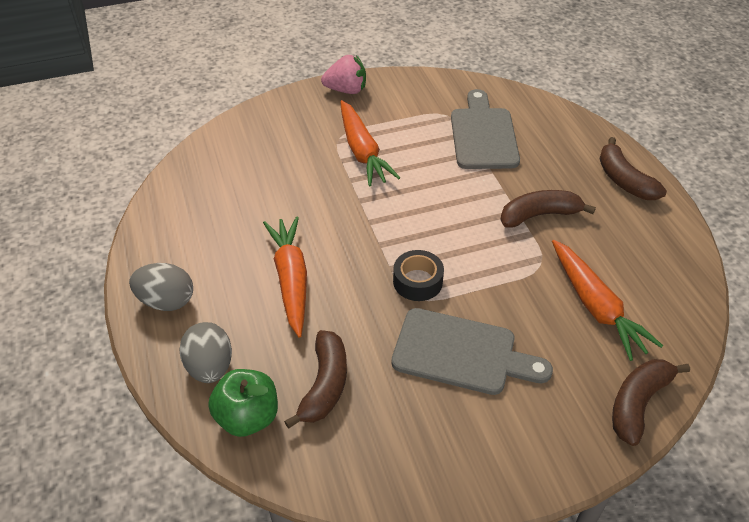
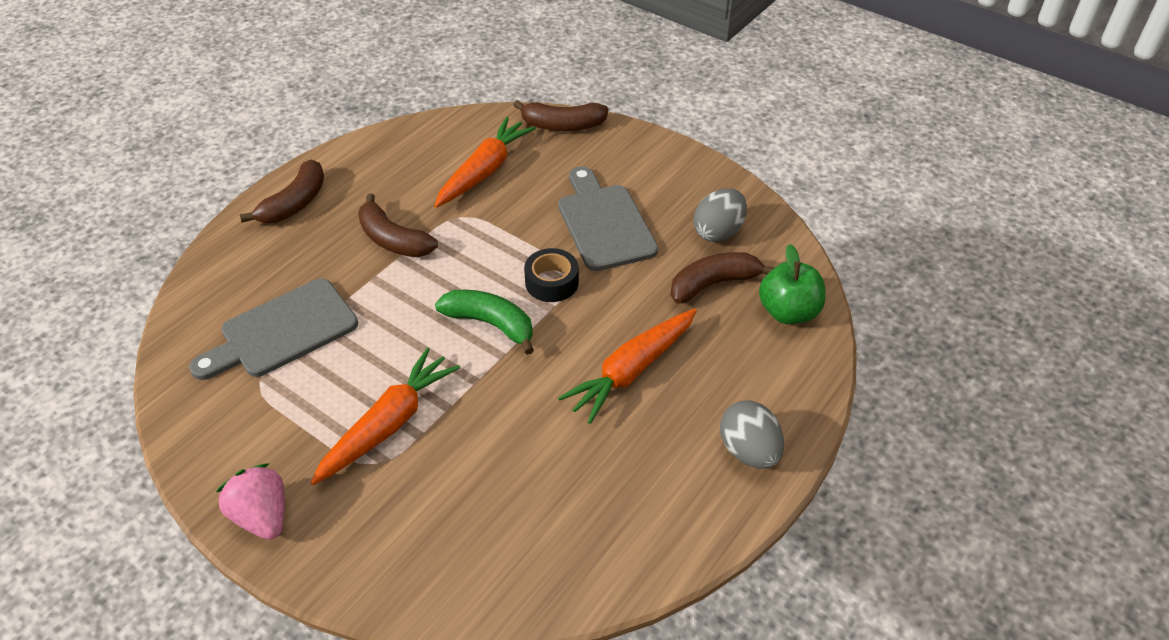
camera: 125 degrees left, 0 degrees up
grey egg [179,322,232,383] -> grey egg moved to [693,188,747,243]
none -> green banana [435,290,534,355]

